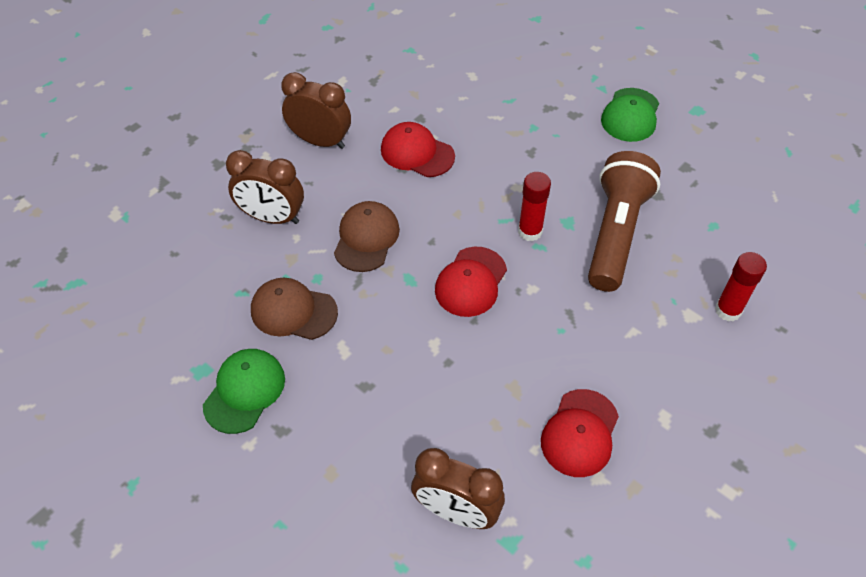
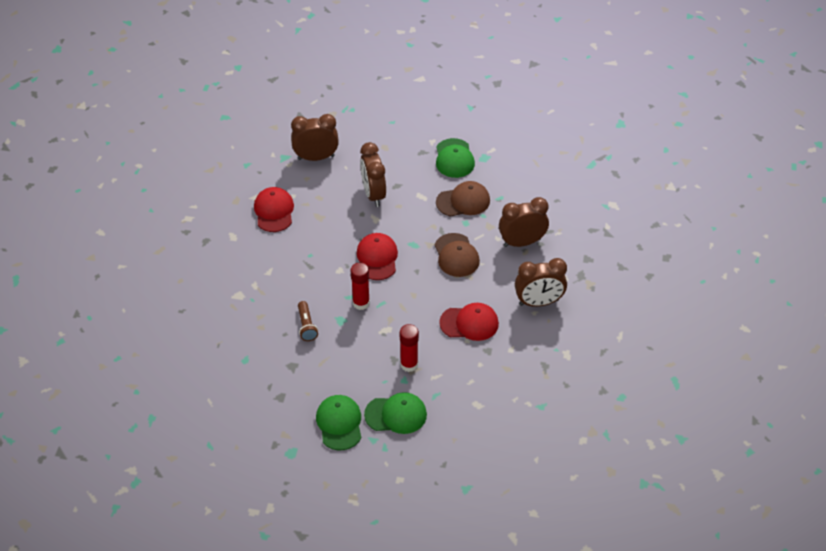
camera: 150 degrees right, 5 degrees down
brown flashlight [588,151,661,292] -> brown flashlight [298,301,318,341], size x0.44
red glue stick [715,252,767,322] -> red glue stick moved to [400,324,419,372]
none -> brown clock [360,142,386,207]
none -> green cap [364,392,427,434]

